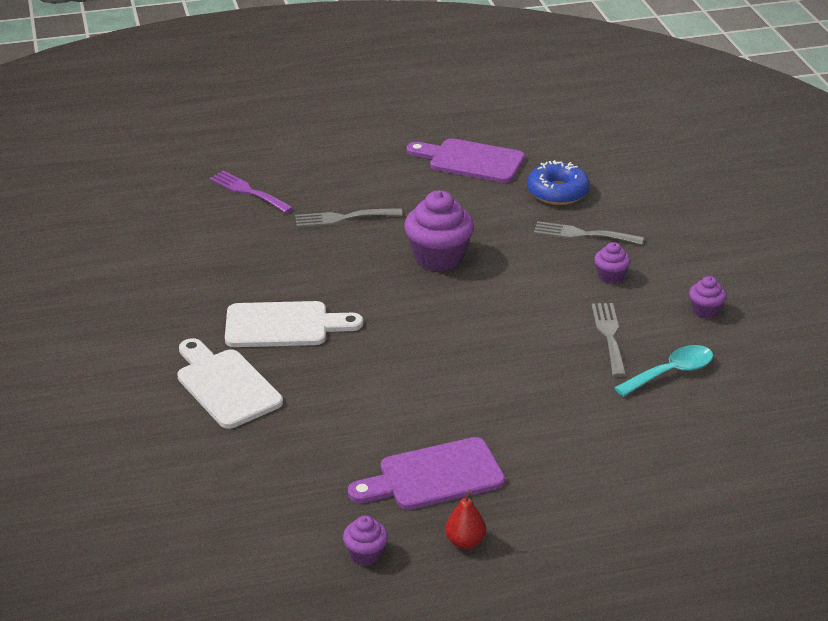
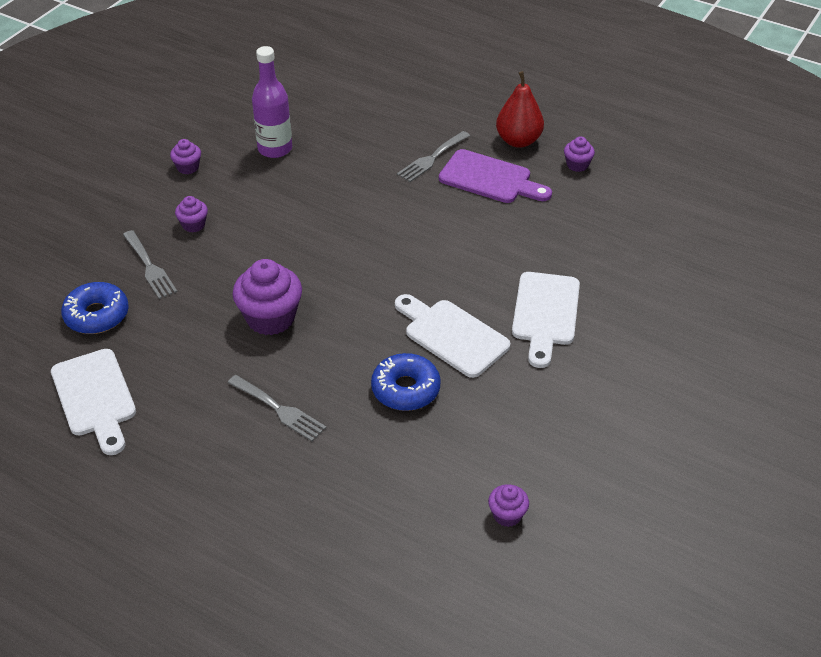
camera: 135 degrees left, 10 degrees up
purple fork [209,171,293,213] -> none
purple cutting board [406,138,525,183] -> white cutting board [51,349,136,455]
red pear [445,490,486,549] -> red pear [496,71,544,148], size x1.72
grey fork [592,303,626,377] -> grey fork moved to [397,131,470,182]
turquoise spoon [614,345,713,397] -> purple bottle [252,46,292,158]
none -> blue donut [371,353,441,411]
none -> purple cupcake [488,484,529,527]

